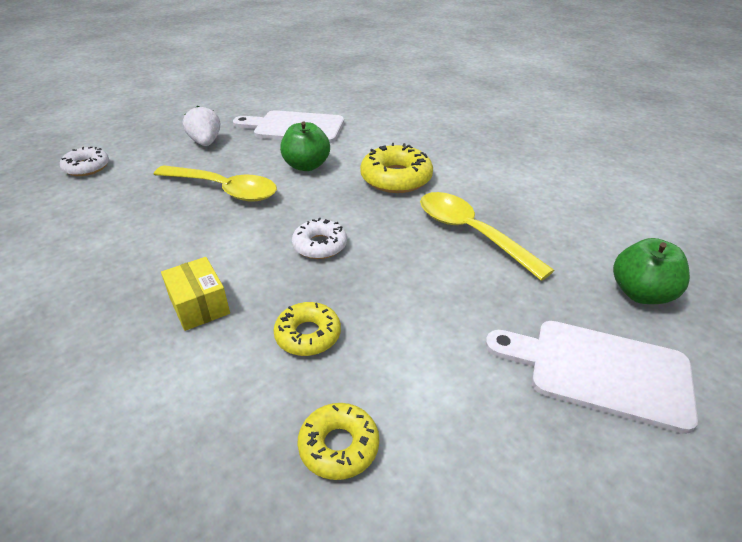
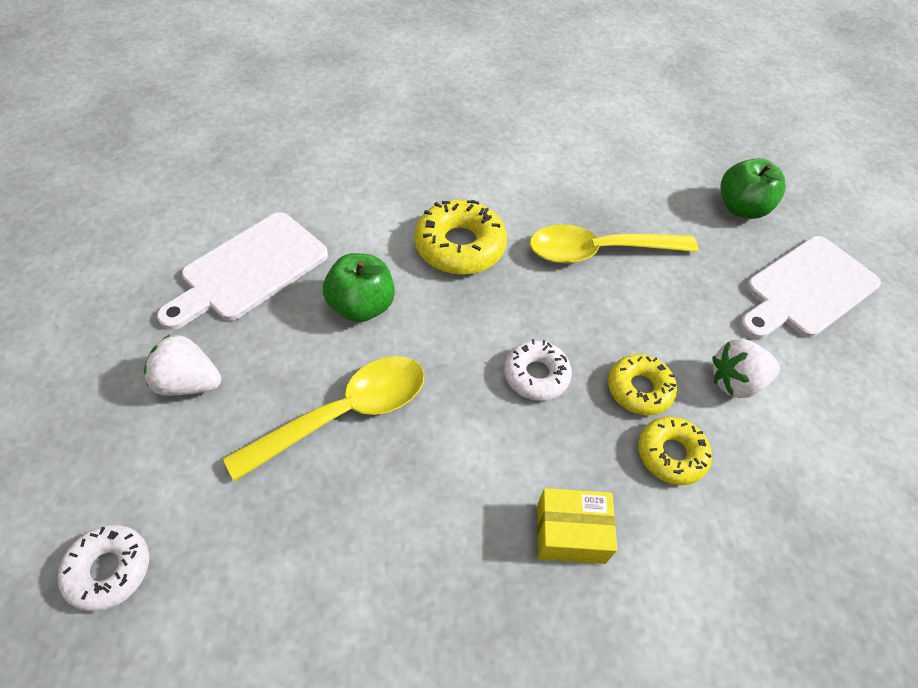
camera: 60 degrees left, 15 degrees up
yellow donut [298,403,379,480] -> yellow donut moved to [608,354,677,416]
none -> white strawberry [712,339,780,398]

